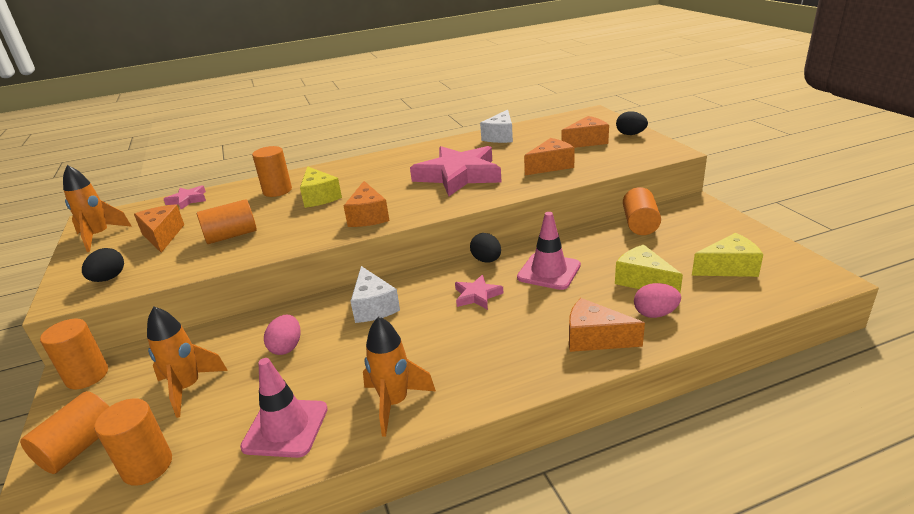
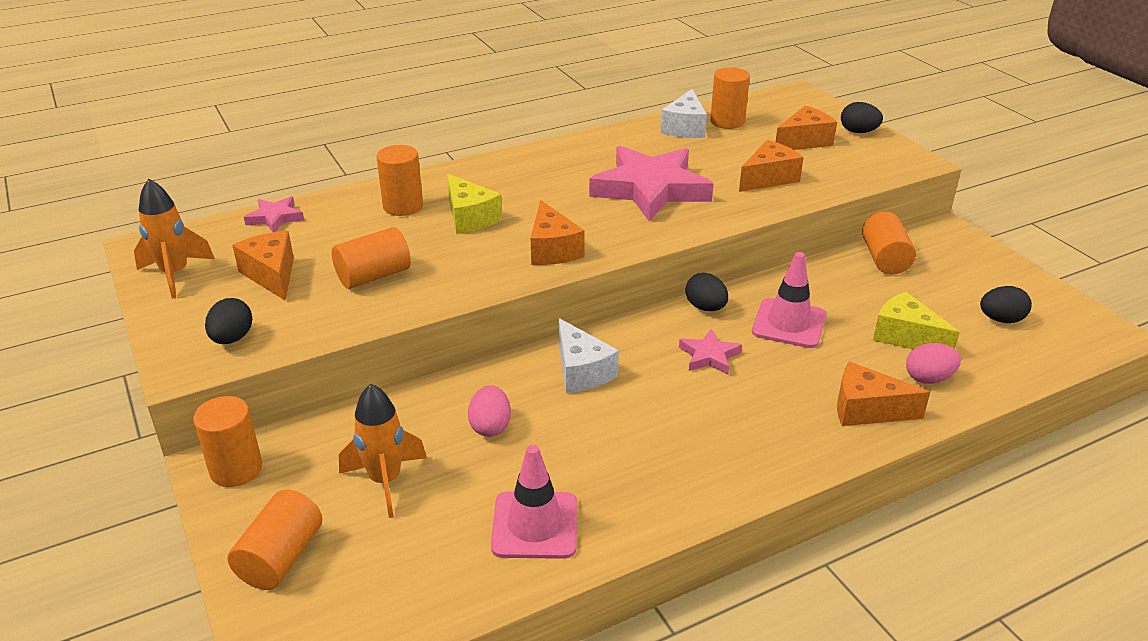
camera: 10 degrees left, 5 degrees up
orange cylinder [94,398,172,486] -> orange cylinder moved to [710,67,750,129]
orange rocket [363,316,436,437] -> none
yellow cheese [692,233,763,277] -> black egg [980,286,1032,323]

